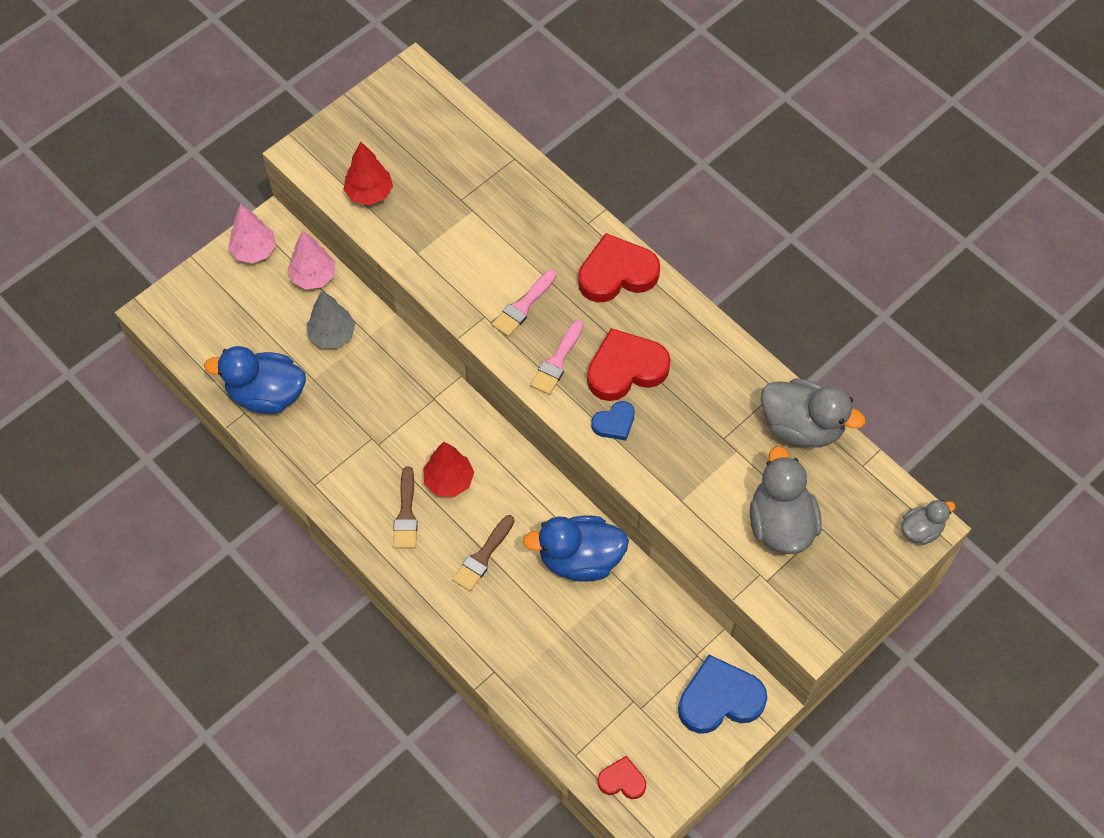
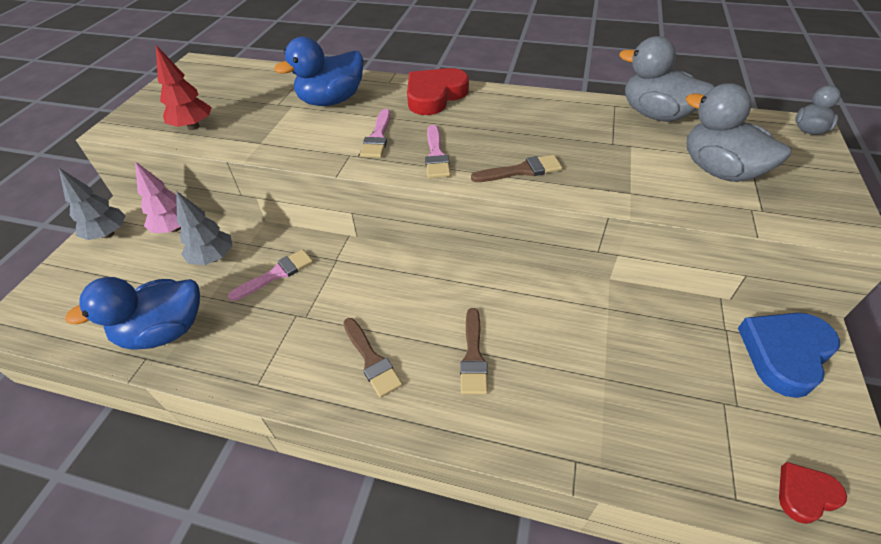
camera: 30 degrees left, 15 degrees down
pink tree [228,204,276,264] -> grey tree [59,168,125,240]
red tree [423,442,474,497] -> none
blue duck [523,516,629,582] -> blue duck moved to [274,37,364,106]
red heart [587,328,671,401] -> none
blue heart [591,401,635,441] -> brown brush [471,155,562,182]
grey duck [761,378,866,448] -> grey duck turned 135 degrees counterclockwise [619,36,714,122]
none -> pink brush [228,249,313,301]

